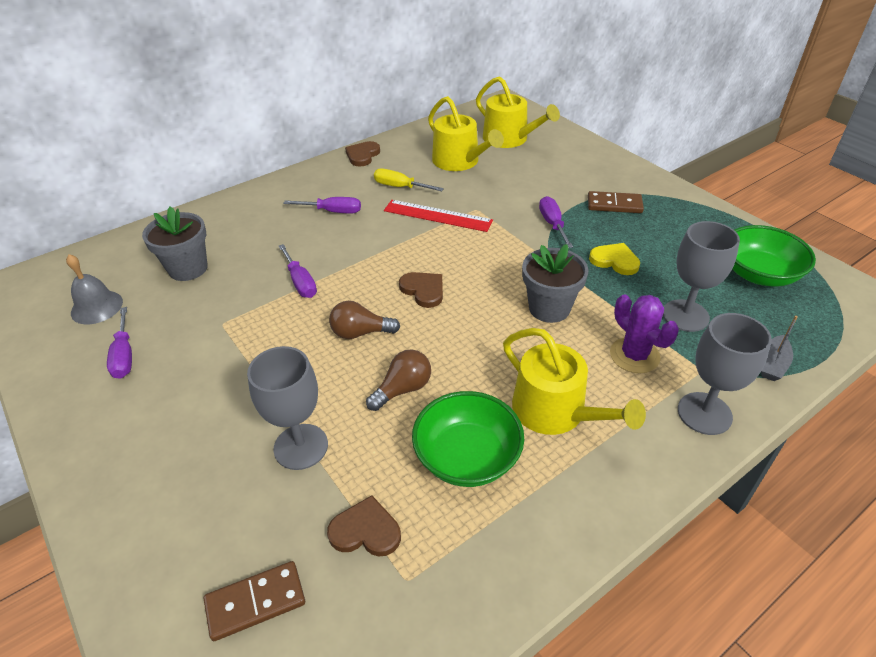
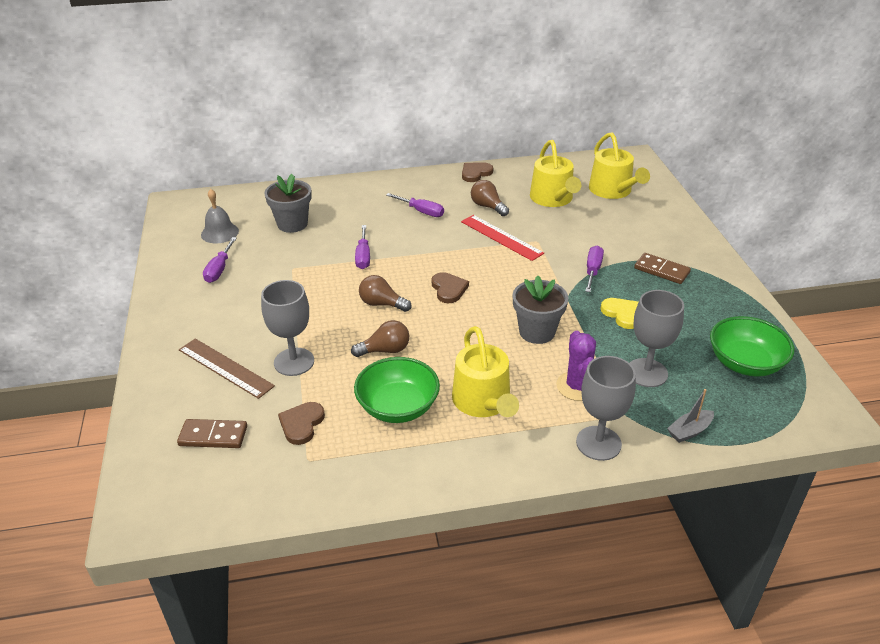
camera: 25 degrees right, 5 degrees down
brown heart [327,495,401,557] -> brown heart turned 105 degrees counterclockwise [278,402,325,445]
yellow screwdriver [374,168,444,191] -> brown light bulb [471,180,509,216]
none -> brown ruler [179,338,275,399]

